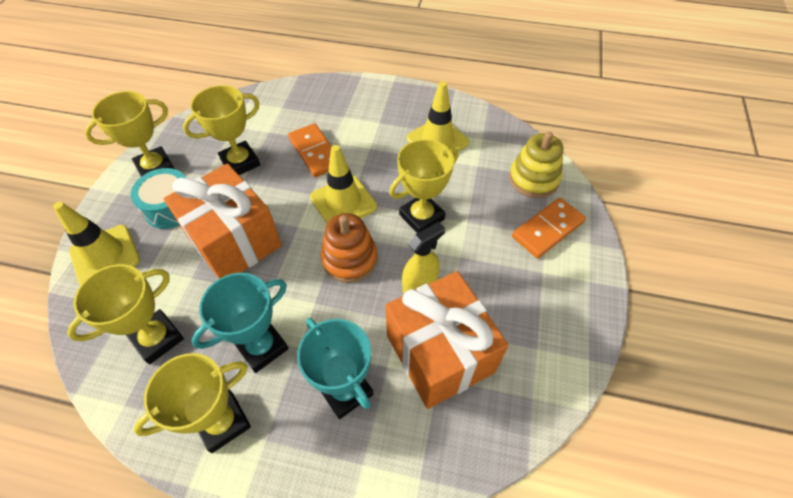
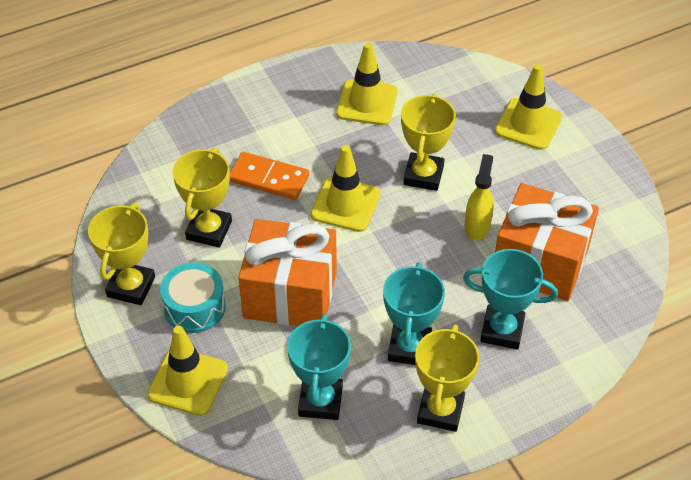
camera: 40 degrees left, 5 degrees down
yellow trophy [67,264,184,364] -> turquoise trophy [287,314,351,420]
orange stacking toy [320,213,378,283] -> none
yellow stacking toy [509,132,563,198] -> none
orange domino [512,198,586,258] -> yellow traffic cone [495,64,562,150]

